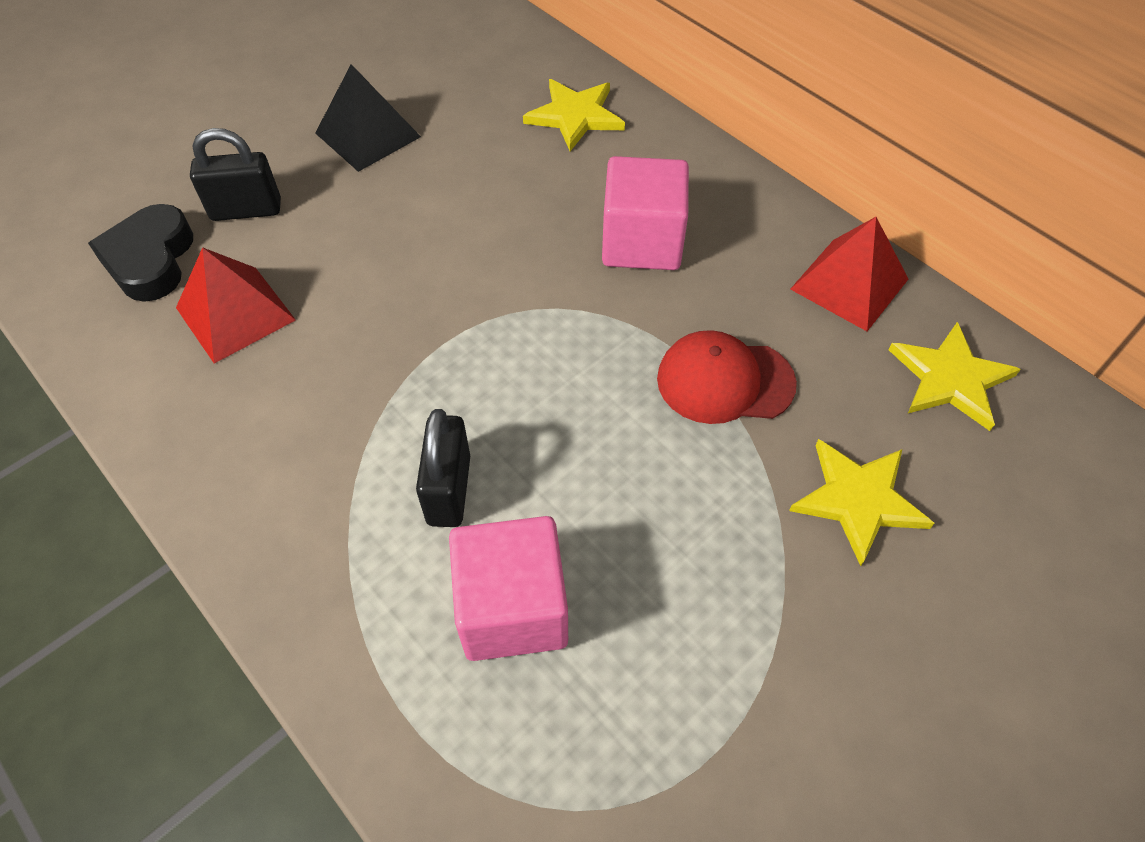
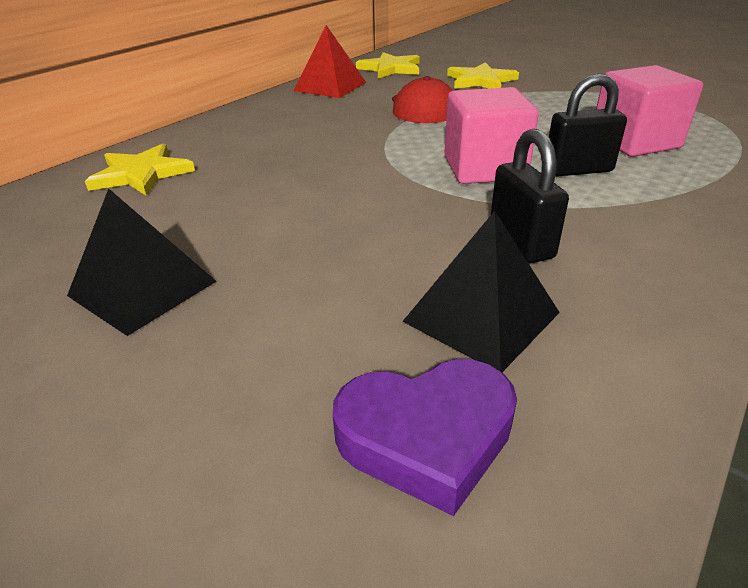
camera: 100 degrees left, 20 degrees down
black heart [88,204,193,302] -> purple heart [333,359,517,516]
red pyramid [176,247,296,364] -> black pyramid [402,211,560,372]
black padlock [190,128,281,221] -> black padlock moved to [491,129,569,263]
pink cube [602,156,689,270] -> pink cube moved to [444,87,539,184]

